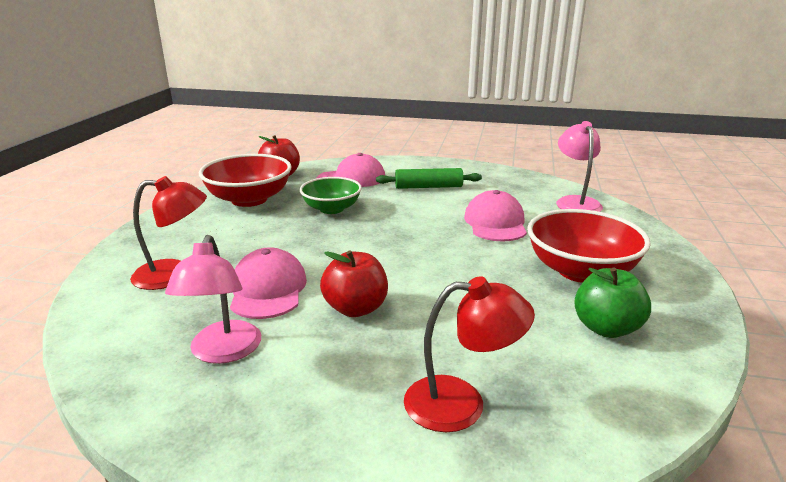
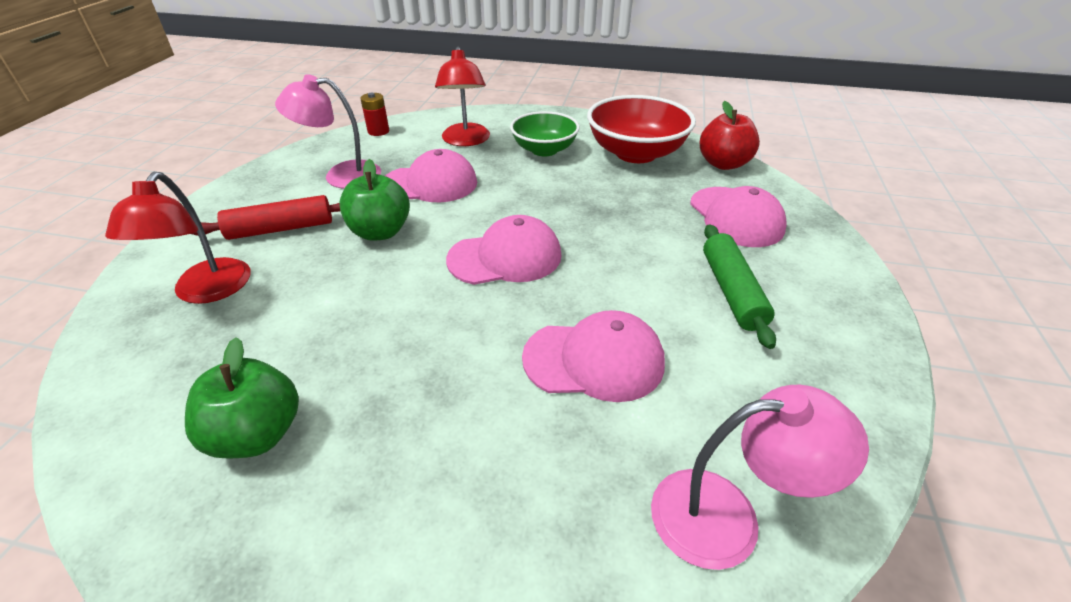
camera: 90 degrees right, 15 degrees up
green bowl [300,177,362,214] -> green bowl moved to [510,111,580,156]
red apple [320,250,388,317] -> green apple [339,159,410,241]
red bowl [527,209,651,283] -> none
none -> red rolling pin [191,195,341,240]
none -> red battery [360,93,389,136]
none -> pink cap [446,215,562,285]

